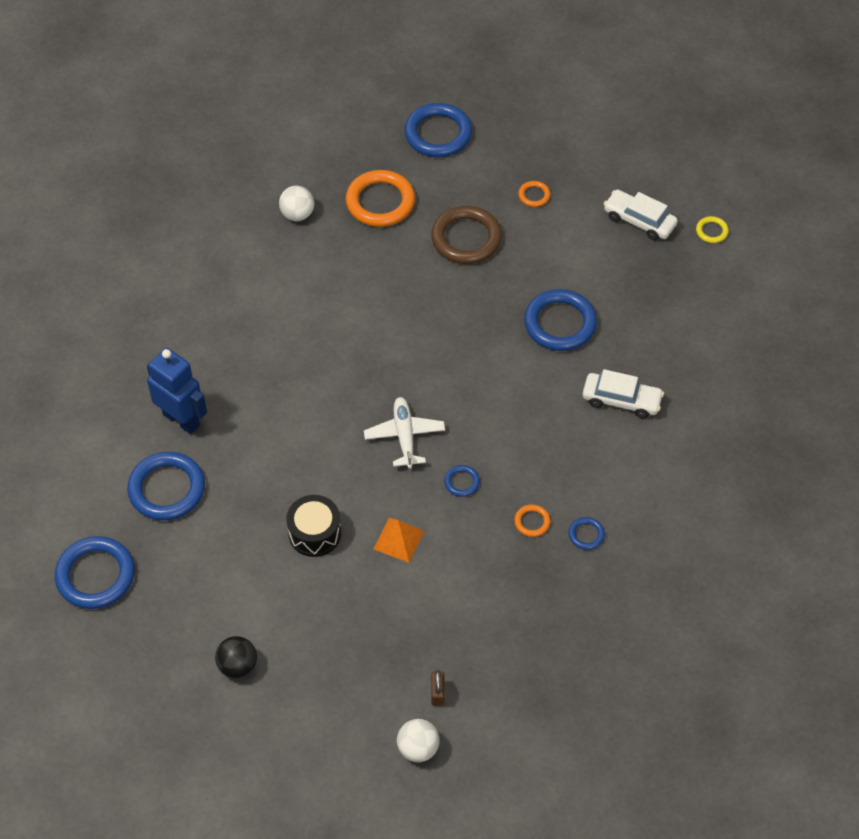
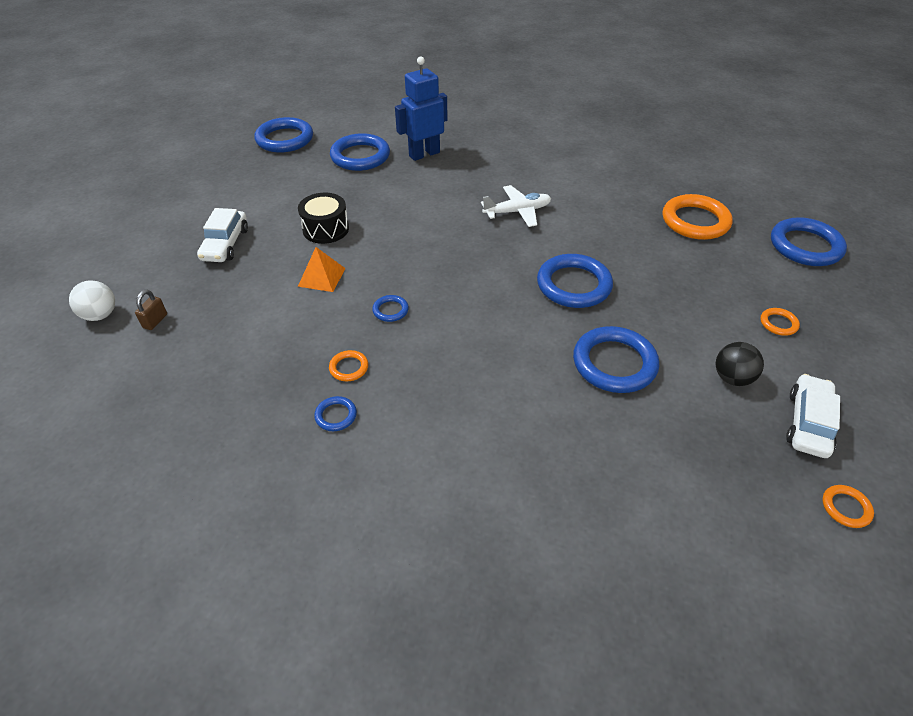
camera: 80 degrees right, 10 degrees down
blue robot [147,348,207,434] -> blue robot turned 150 degrees counterclockwise [395,56,447,161]
black ball [215,636,257,678] -> black ball moved to [715,342,764,386]
white ball [279,186,314,221] -> none
white plane [364,397,445,469] -> white plane moved to [481,185,551,227]
brown ring [431,206,502,264] -> none
brown padlock [431,670,445,706] -> brown padlock turned 60 degrees counterclockwise [135,290,167,330]
white car [583,369,664,418] -> white car moved to [197,208,248,262]
yellow ring [696,216,729,243] -> orange ring [822,485,874,528]
none -> blue ring [537,254,613,308]

